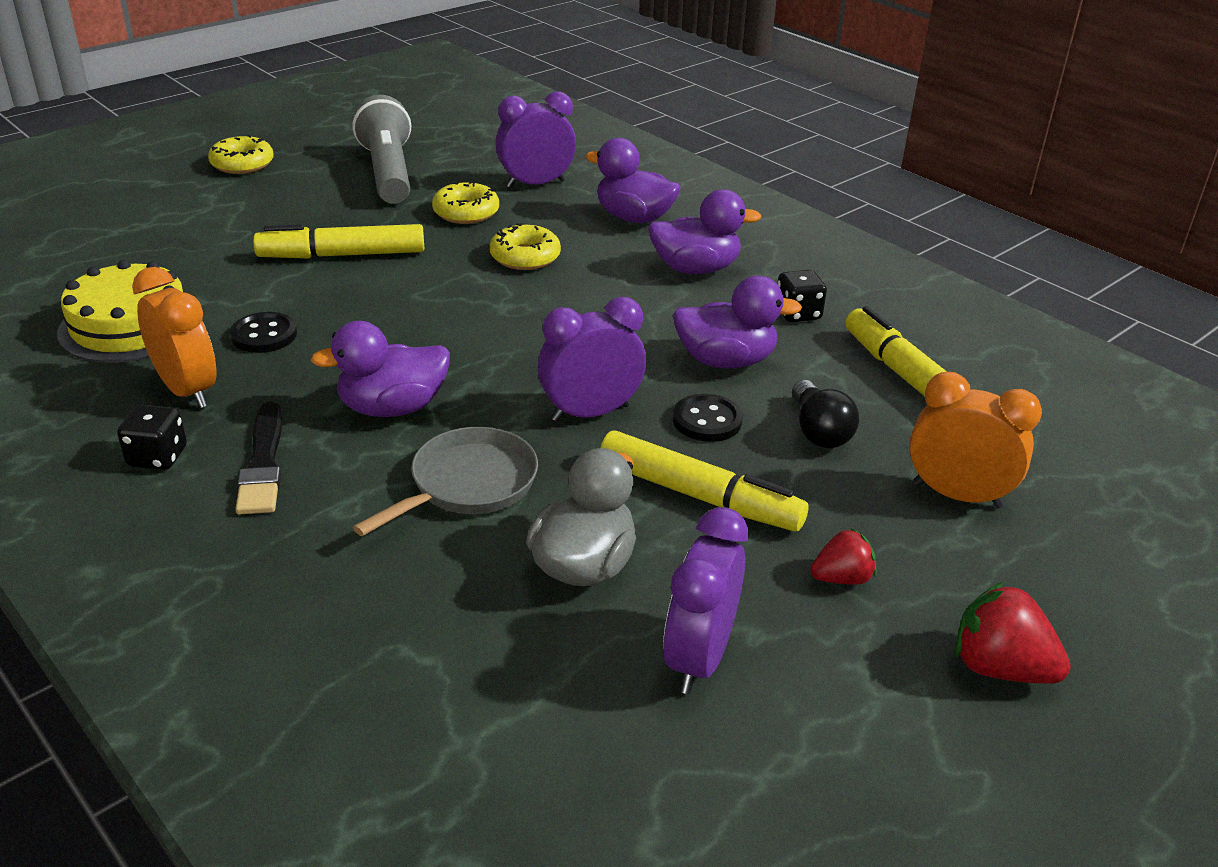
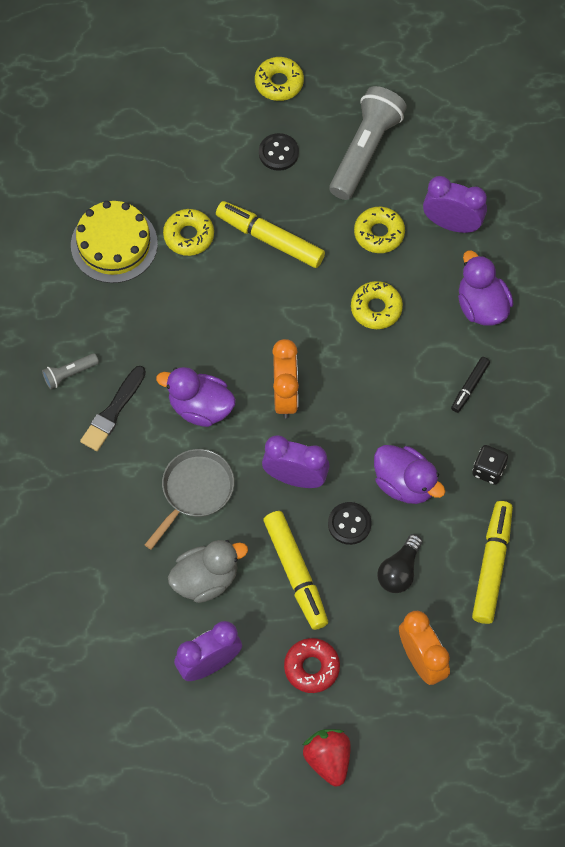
camera: 40 degrees right, 30 degrees up
black dice [117,404,187,470] -> grey flashlight [42,353,99,389]
orange clock [132,267,217,408] -> orange clock moved to [272,339,299,418]
black button [230,312,297,353] -> black button moved to [259,133,299,171]
grey pan [353,427,538,536] -> grey pan turned 45 degrees counterclockwise [145,449,234,550]
purple duck [648,189,761,274] -> black marker [451,357,490,413]
red strawberry [810,528,877,584] -> red donut [284,638,340,693]
none -> yellow donut [163,209,214,256]

